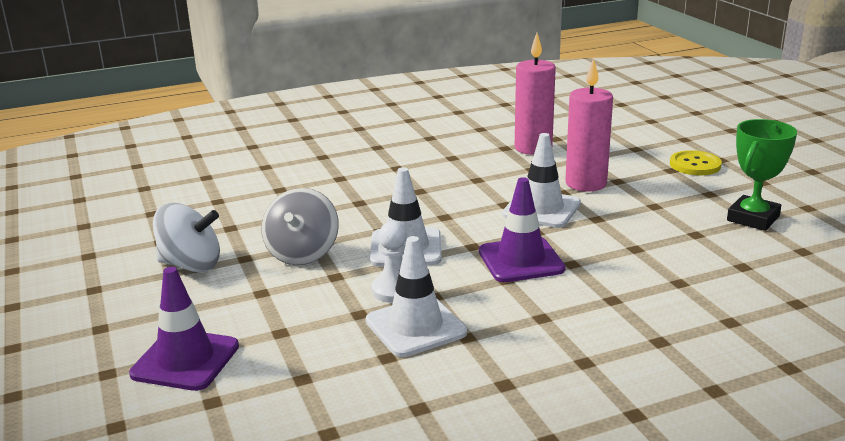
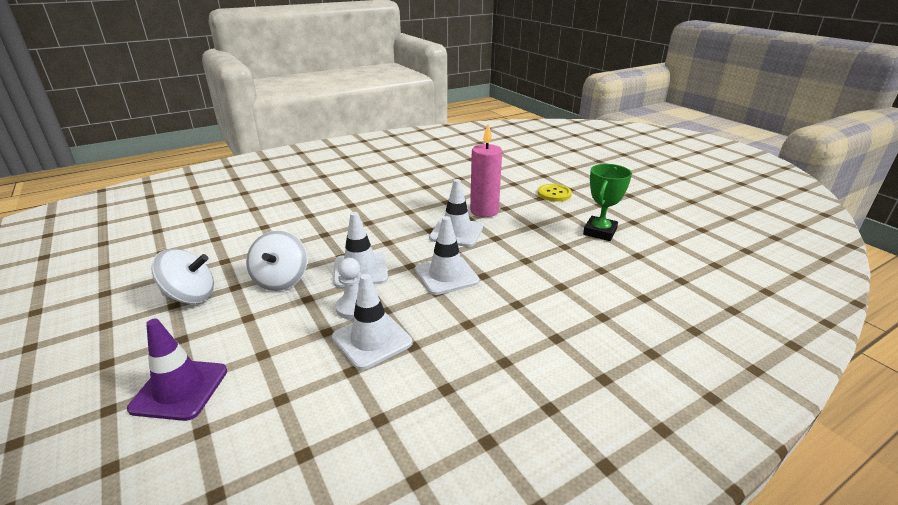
camera: 10 degrees left, 5 degrees up
grey spinning top [262,188,339,265] -> white spinning top [246,230,307,291]
purple traffic cone [479,177,566,282] -> white traffic cone [415,216,479,295]
pink candle [515,33,556,155] -> none

